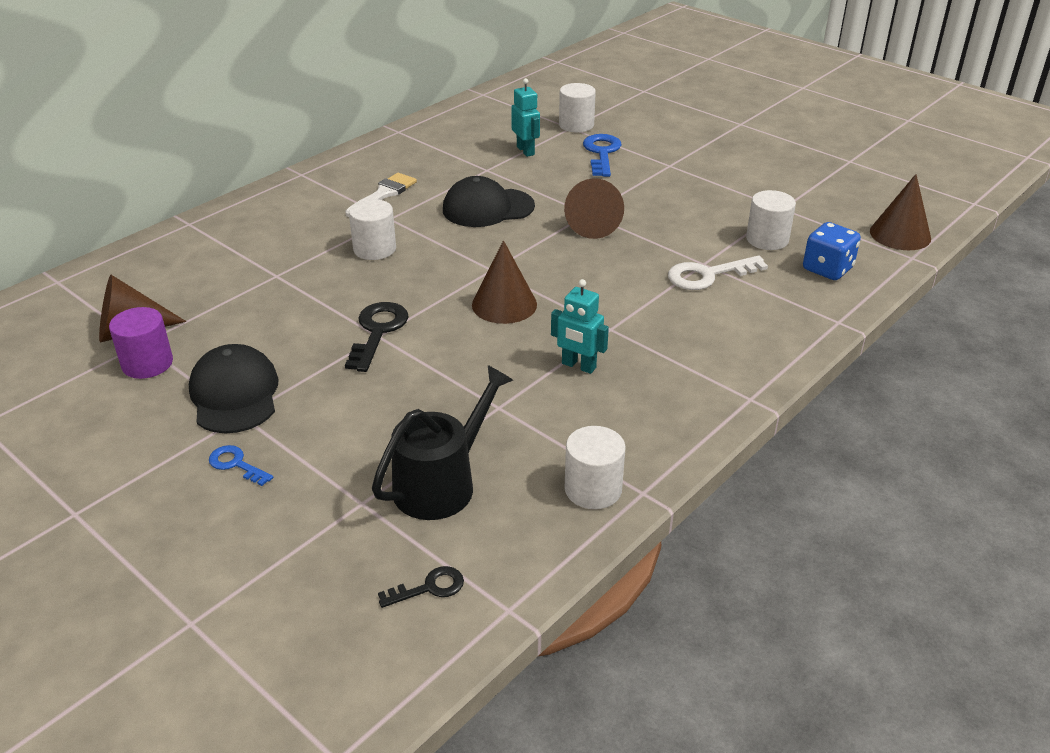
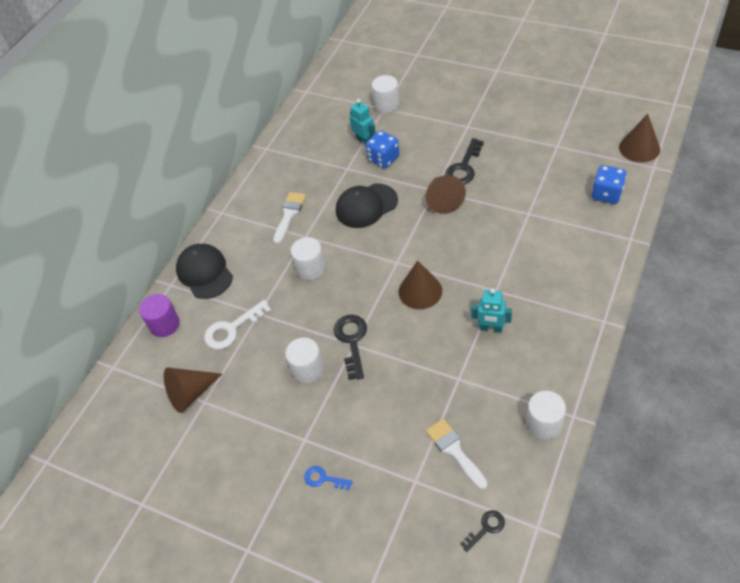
camera: 10 degrees left, 15 degrees up
purple cylinder [109,307,173,379] -> purple cylinder moved to [139,294,180,337]
black cap [189,344,279,433] -> black cap moved to [176,244,233,299]
black watering can [372,365,513,520] -> white brush [426,419,488,490]
blue key [583,134,621,177] -> none
white key [668,256,768,290] -> white key moved to [204,300,271,349]
white cylinder [746,190,796,250] -> white cylinder moved to [285,337,324,383]
none -> blue dice [366,130,400,168]
none -> black key [445,138,484,184]

